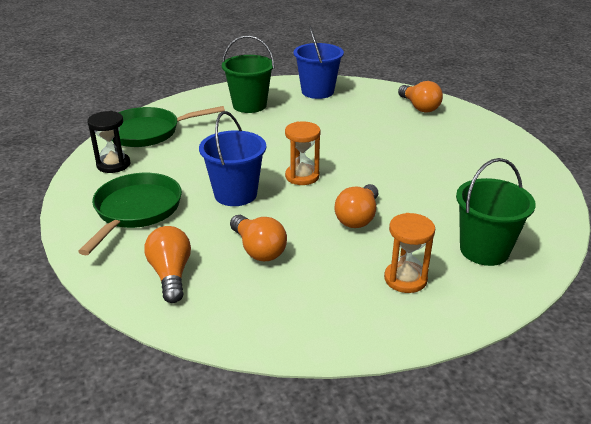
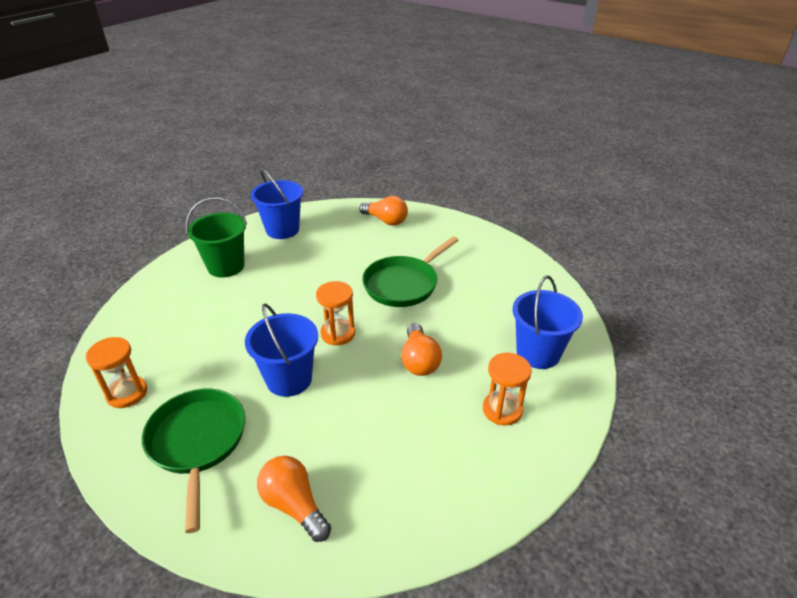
camera: 30 degrees left, 5 degrees up
black hourglass [87,111,130,173] -> orange hourglass [86,337,147,408]
green pan [112,106,225,147] -> green pan moved to [362,236,458,307]
orange light bulb [230,215,287,261] -> none
green bucket [456,158,536,266] -> blue bucket [513,275,583,369]

